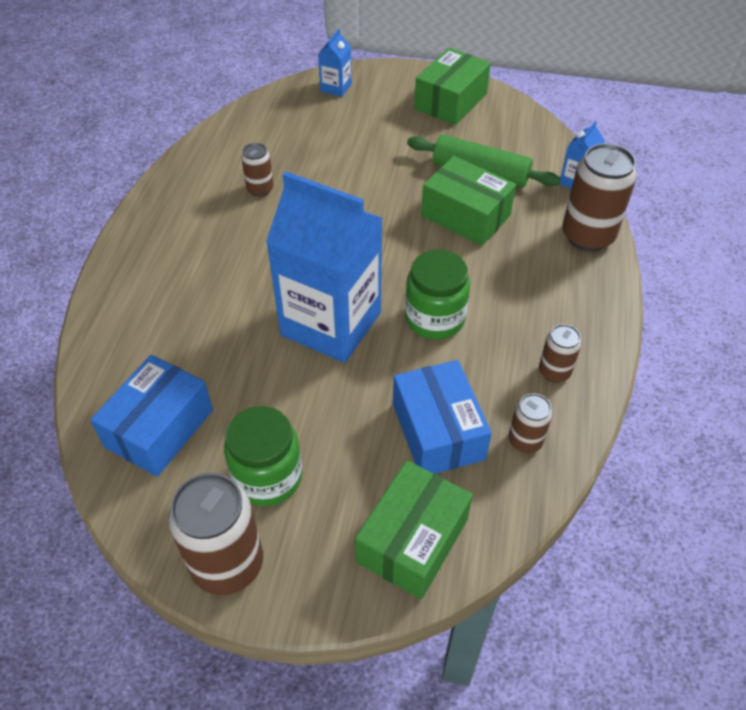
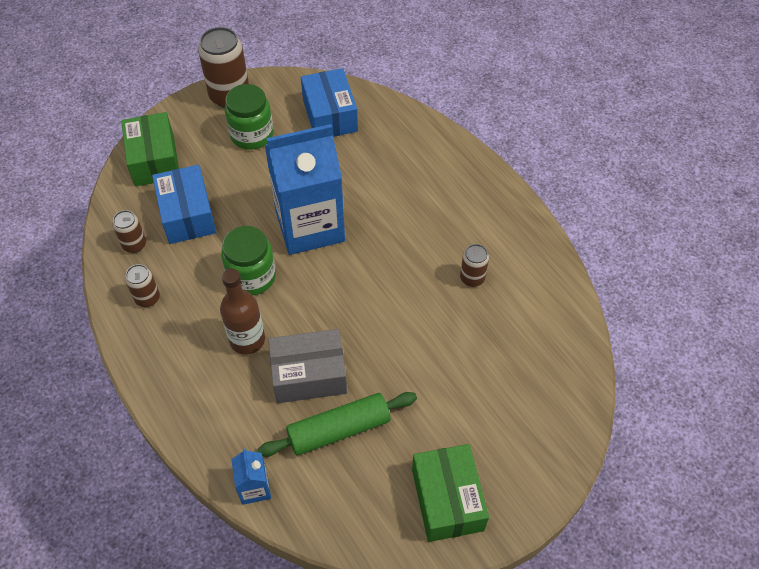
camera: 135 degrees right, 5 degrees up
blue carton [318,29,352,97] -> none
blue box [393,360,492,474] -> blue box turned 45 degrees clockwise [152,165,216,244]
green box [421,156,516,246] -> grey box [268,329,347,403]
brown can [562,143,637,251] -> none
none -> brown bottle [220,268,265,355]

